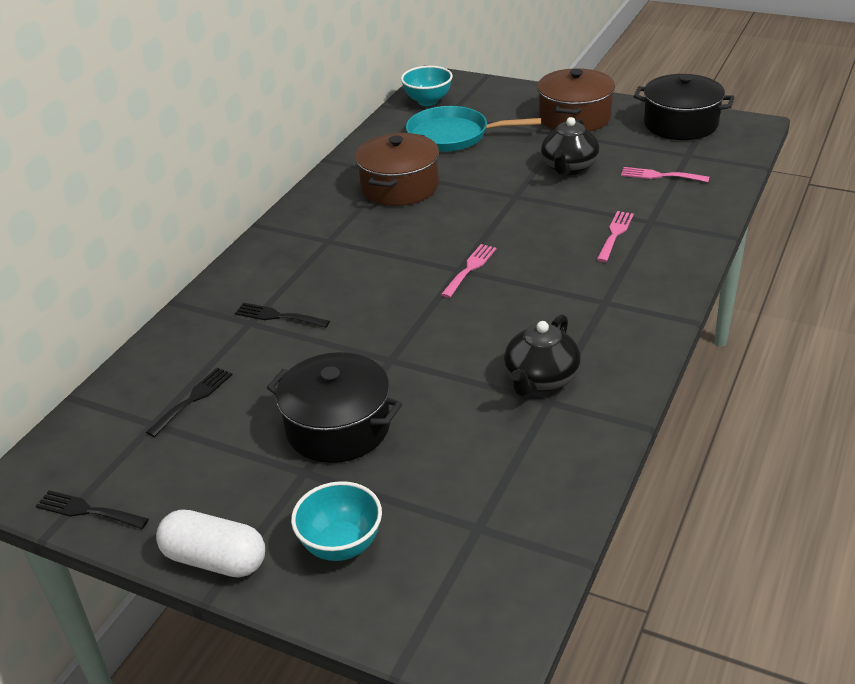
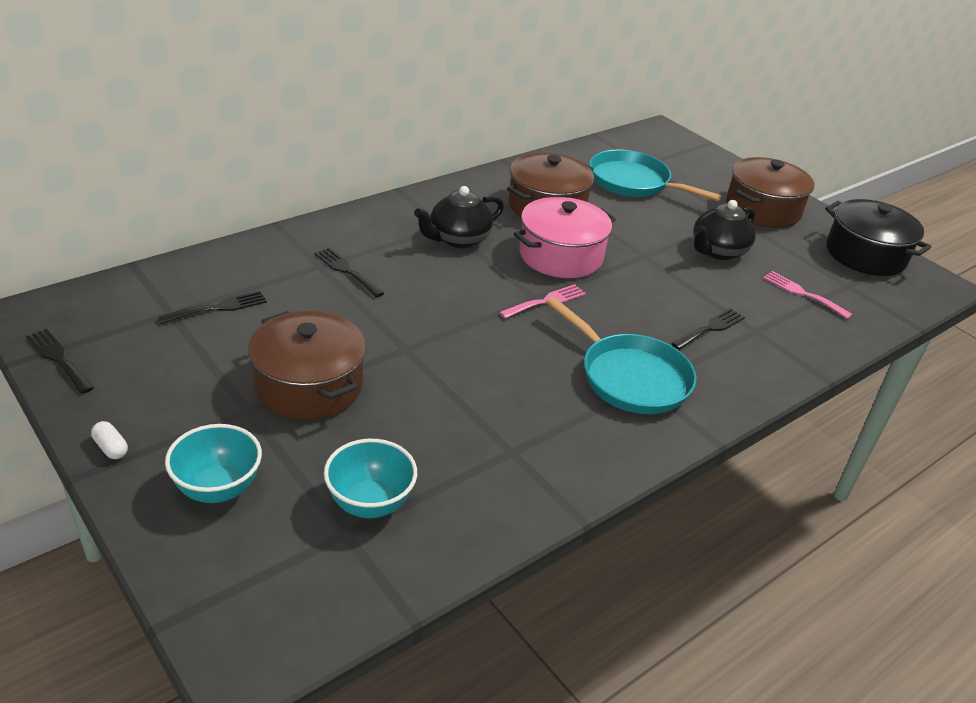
camera: 20 degrees right, 0 degrees up
white capsule [156,510,265,578] -> white capsule [91,421,128,459], size x0.44
black pot [267,352,402,463] -> brown pot [248,311,366,420]
turquoise bowl [401,66,453,106] -> turquoise bowl moved to [324,439,417,518]
black teapot [504,314,581,397] -> black teapot moved to [414,186,504,248]
pink fork [596,211,634,262] -> black fork [671,308,745,350]
none -> pink pot [514,197,616,278]
none -> turquoise pan [546,297,697,414]

